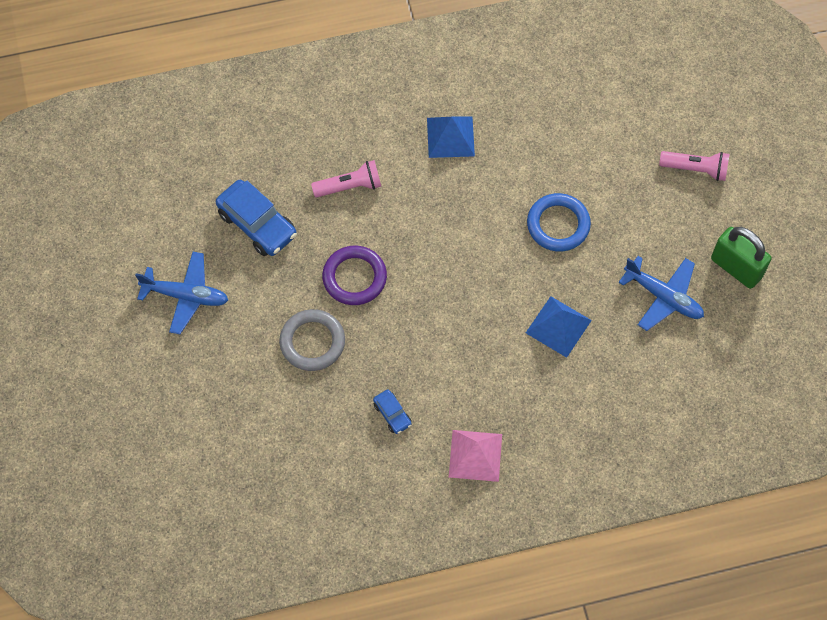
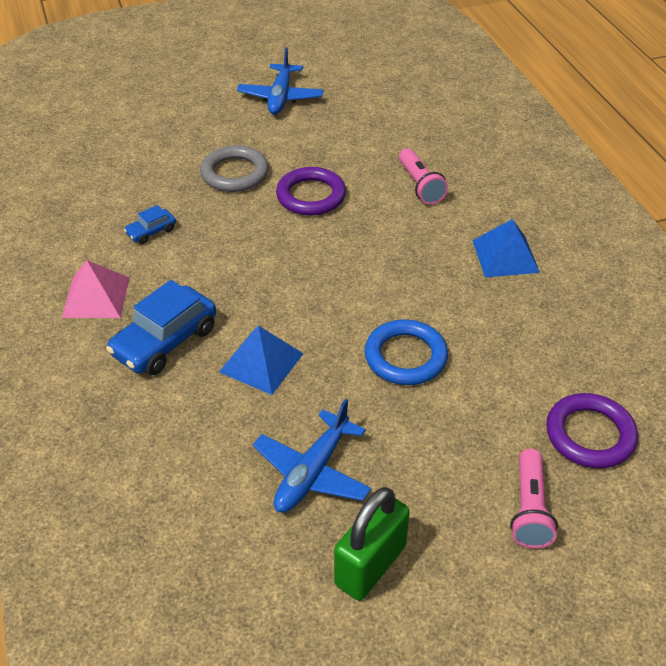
camera: 85 degrees right, 20 degrees down
blue car [216,180,297,256] -> blue car moved to [106,280,216,375]
none -> purple ring [546,393,638,468]

